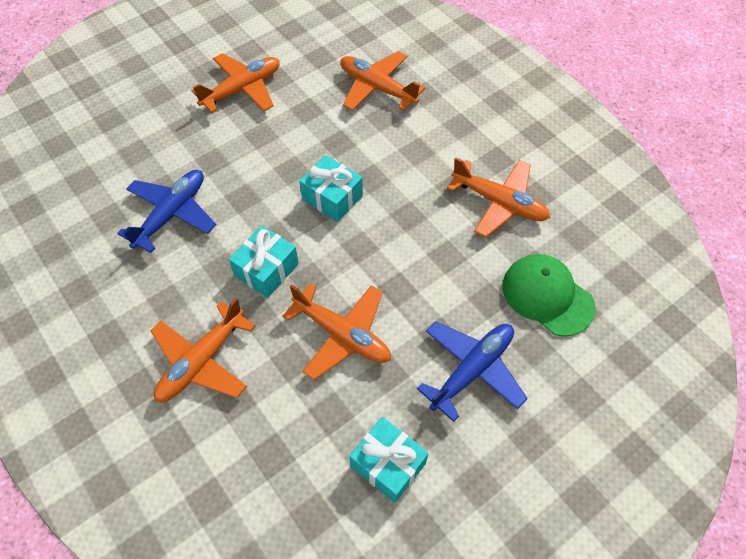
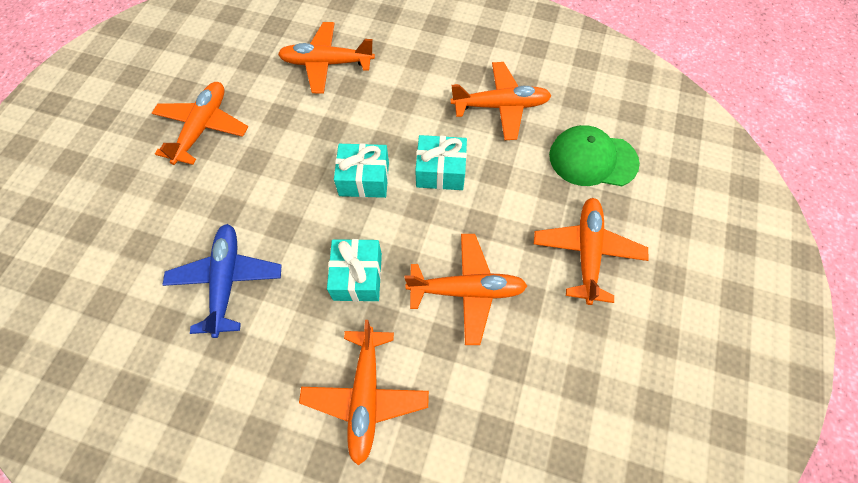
camera: 35 degrees left, 5 degrees up
turquoise gift [349,417,429,503] -> turquoise gift moved to [415,135,467,190]
blue plane [417,321,528,422] -> orange plane [534,198,648,305]

